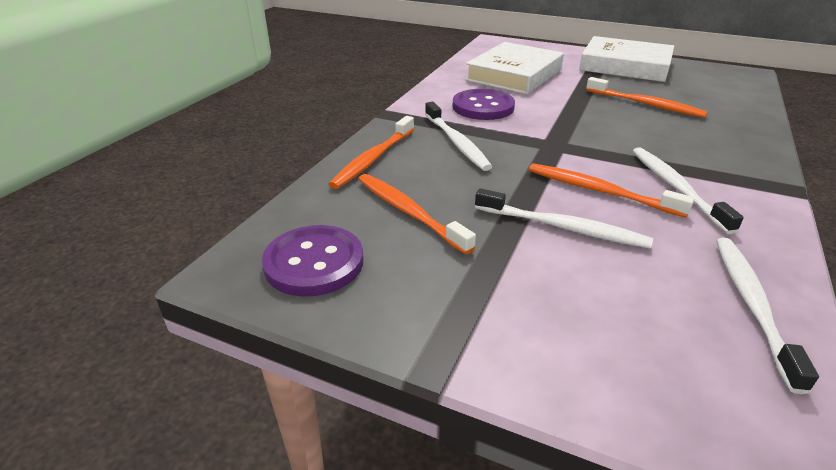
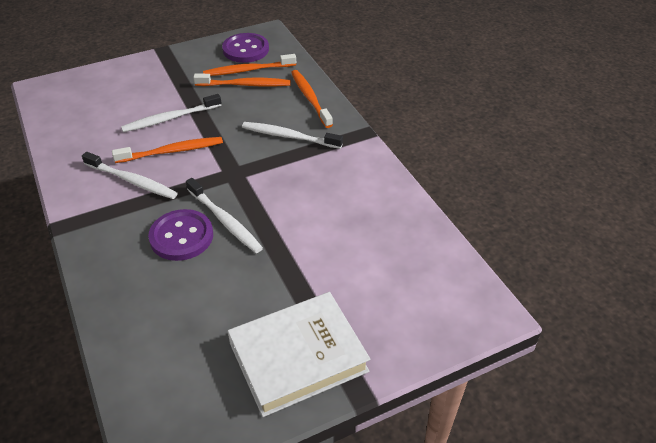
camera: 130 degrees right, 10 degrees up
purple button [452,89,515,120] -> purple button moved to [148,209,213,261]
white book [465,42,564,94] -> none
orange toothbrush [586,77,708,118] -> orange toothbrush moved to [203,54,296,76]
white toothbrush [716,238,819,394] -> white toothbrush moved to [186,178,263,253]

